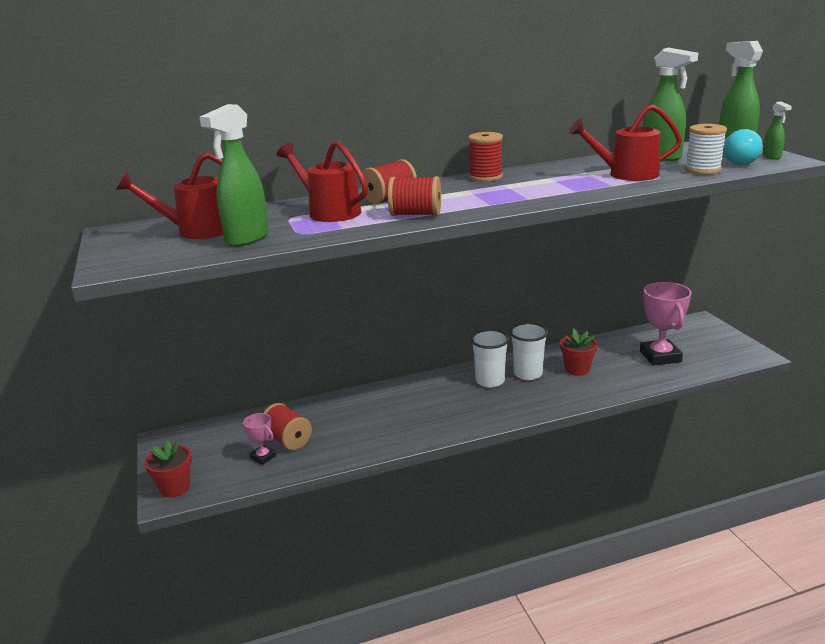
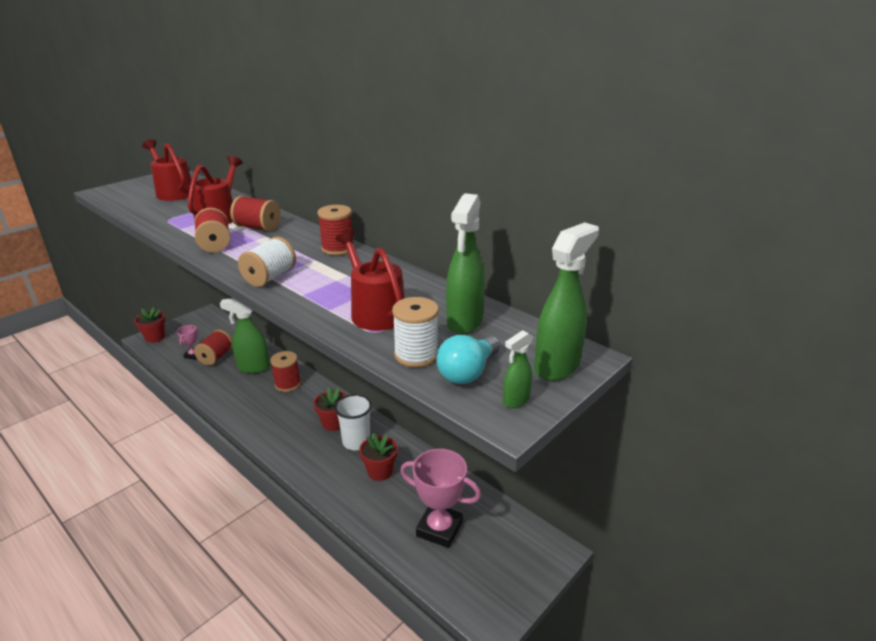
camera: 60 degrees right, 5 degrees up
green spray bottle [199,104,269,247] -> green spray bottle moved to [220,298,270,374]
white cup [471,329,509,388] -> red flower pot [314,387,347,431]
pink trophy [640,282,692,366] -> pink trophy turned 60 degrees clockwise [400,449,481,548]
none -> white spool [238,237,296,287]
none -> red spool [270,351,301,392]

